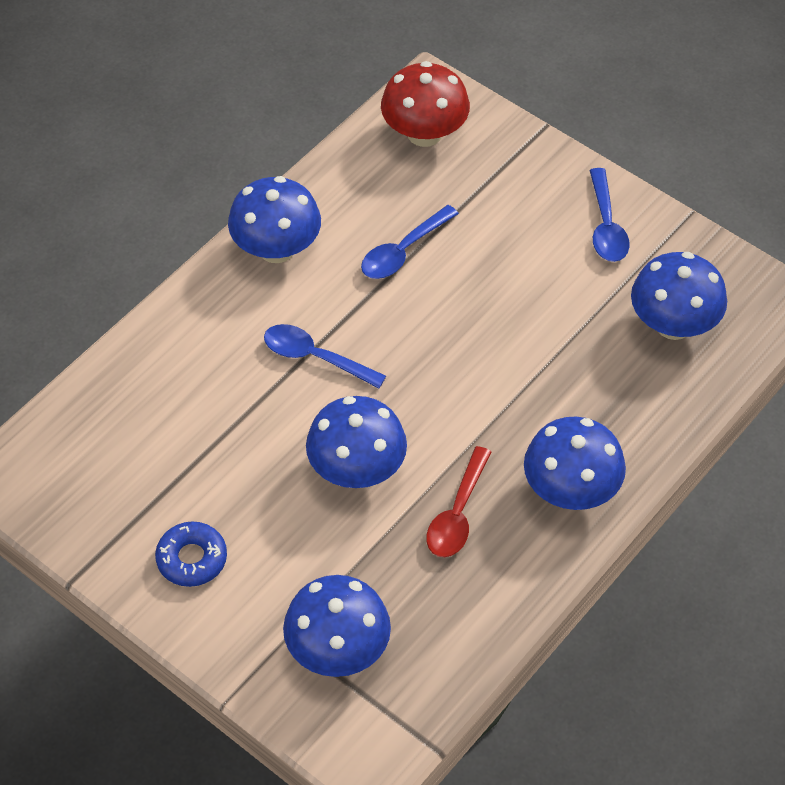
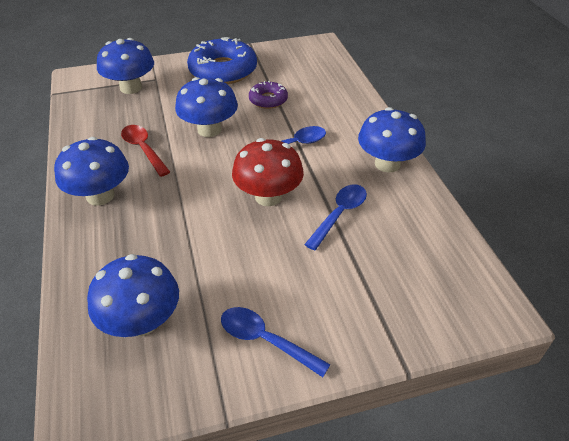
camera: 125 degrees right, 10 degrees down
blue donut [155,521,227,587] -> blue donut [187,37,257,84], size x1.88
blue spoon [361,205,459,279] -> blue spoon turned 45 degrees clockwise [304,185,367,250]
red mushroom [381,61,470,147] -> red mushroom moved to [232,138,304,206]
none -> purple donut [249,81,288,109]

